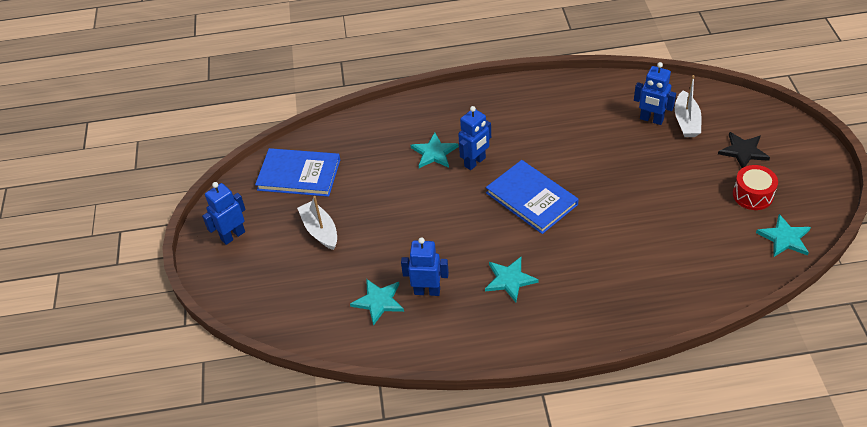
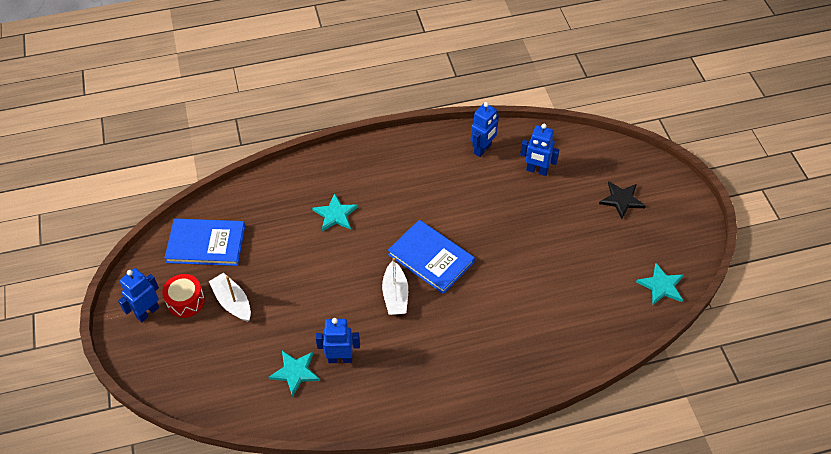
camera: 10 degrees left, 5 degrees up
blue robot [458,106,491,170] -> blue robot moved to [471,102,499,157]
turquoise star [485,257,539,302] -> none
white boat [675,75,702,137] -> white boat moved to [382,258,408,315]
red drum [733,165,778,210] -> red drum moved to [162,274,205,318]

